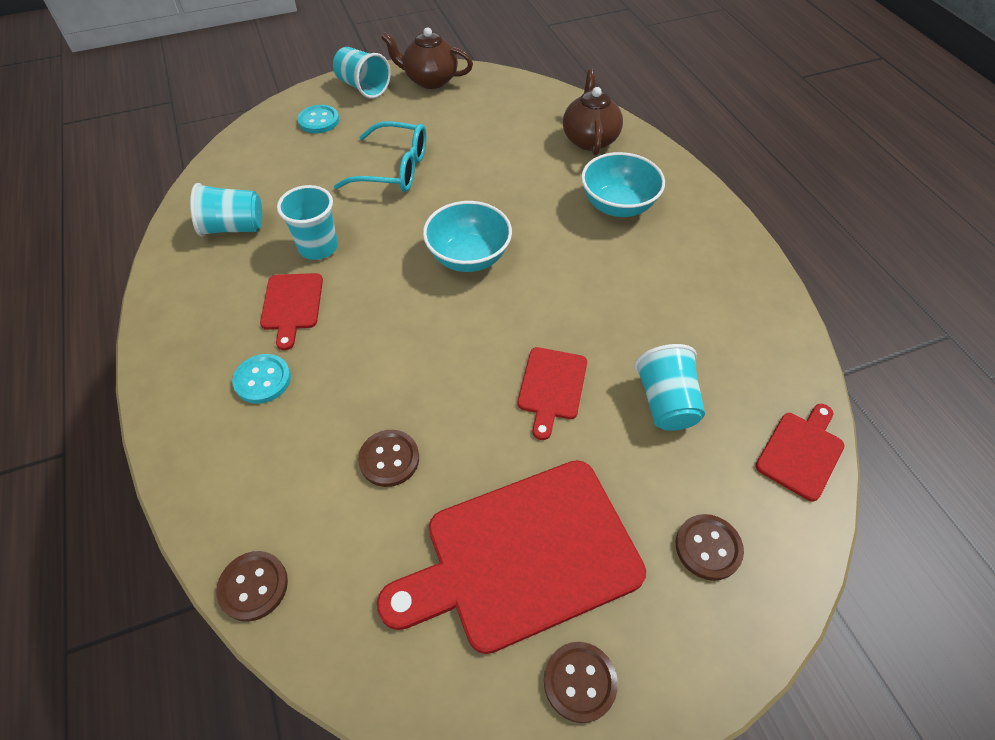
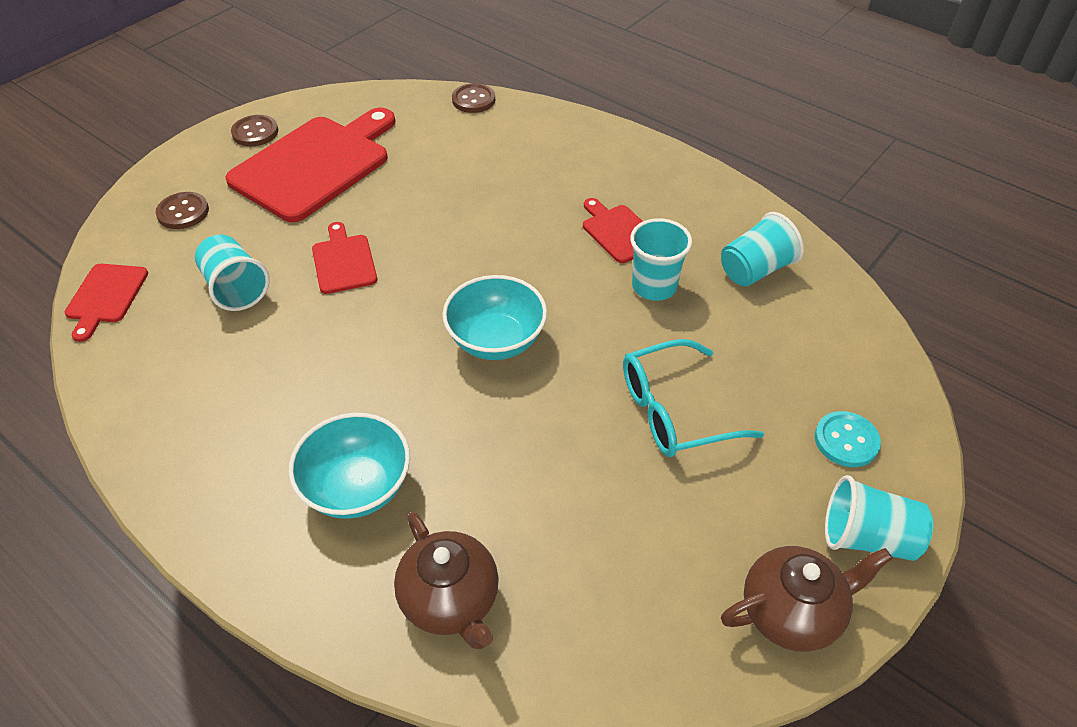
camera: 150 degrees right, 5 degrees down
turquoise button [232,354,291,404] -> none
brown button [358,430,419,487] -> none

